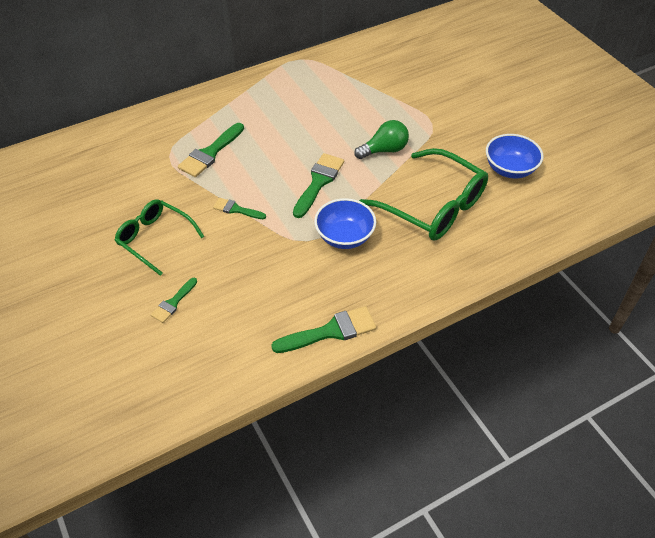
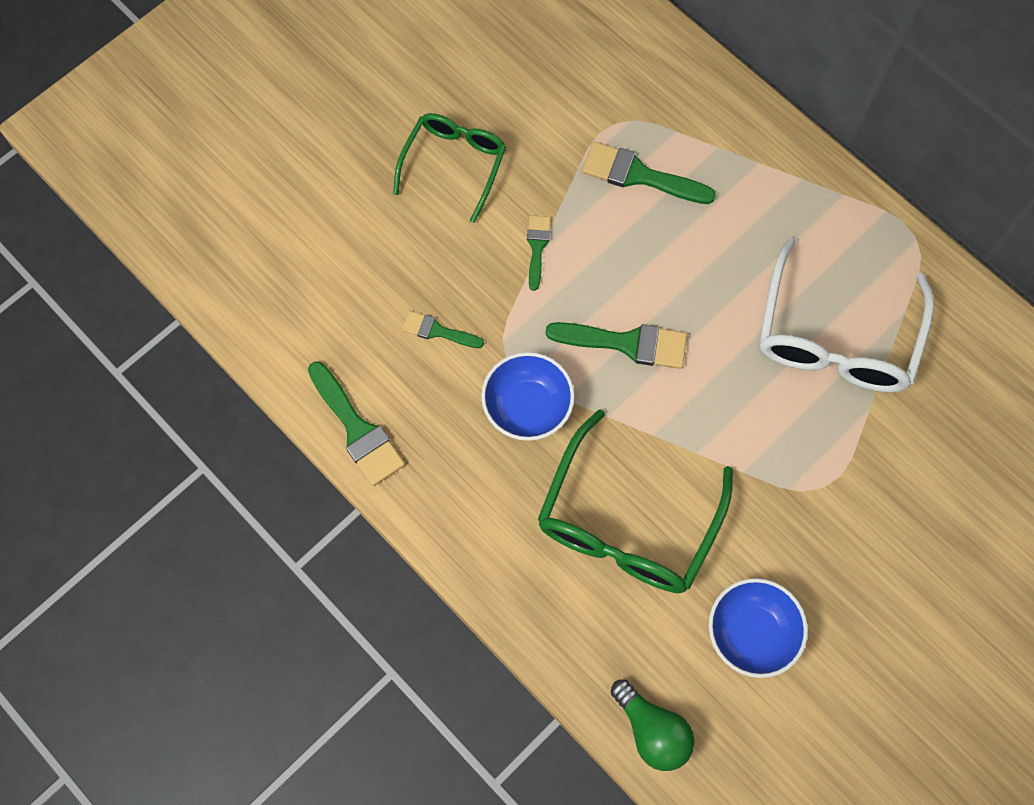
camera: 75 degrees right, 20 degrees up
green brush [151,278,197,323] -> green brush moved to [402,311,484,348]
green light bulb [354,120,409,159] -> green light bulb moved to [611,679,695,771]
none -> white glasses [759,237,934,392]

